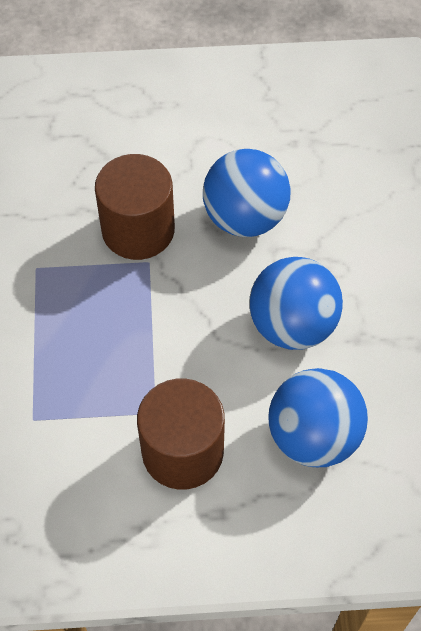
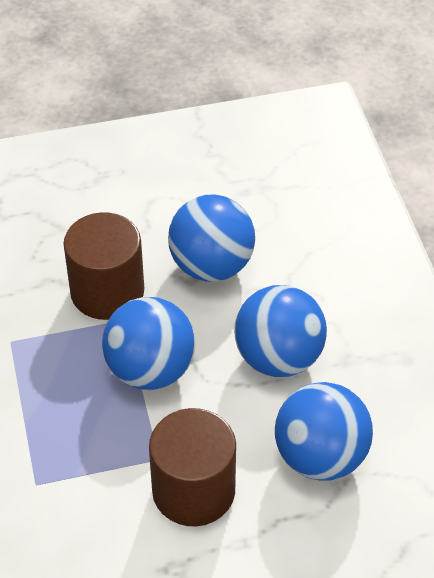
camera: 10 degrees left, 10 degrees down
none -> blue ball [102,297,195,390]

